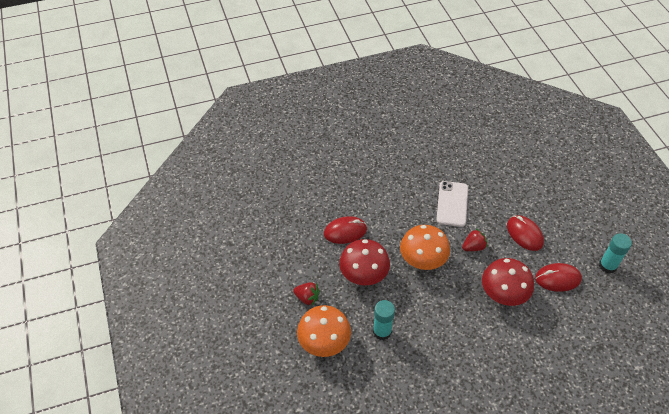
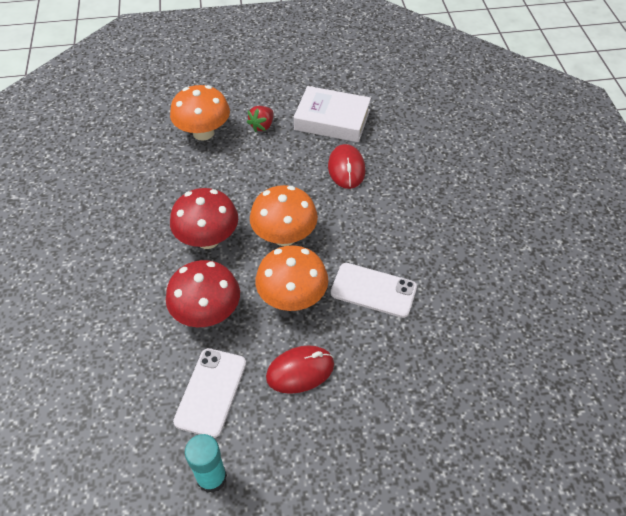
camera: 100 degrees right, 0 degrees up
red mushroom [339,239,390,286] -> red mushroom moved to [170,188,238,249]
turquoise glue stick [373,300,395,340] -> none
red strawberry [462,229,488,251] -> orange mushroom [255,245,328,311]
red mouse [535,263,582,292] -> white phone [173,348,246,438]
none -> white book [294,86,371,142]

